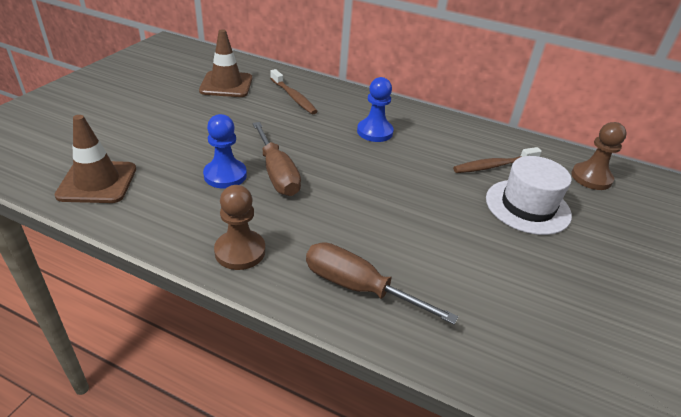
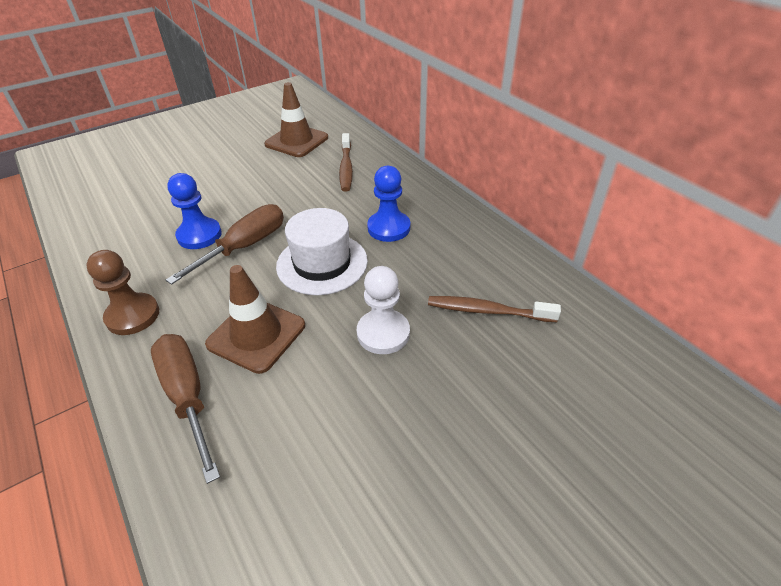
camera: 35 degrees right, 5 degrees up
brown traffic cone [54,115,136,203] -> brown traffic cone moved to [205,265,305,374]
brown screwdriver [253,122,301,196] -> brown screwdriver turned 150 degrees counterclockwise [166,204,284,285]
white hat [486,156,572,235] -> white hat moved to [276,208,368,295]
brown pawn [571,122,627,190] -> none
none -> white pawn [357,266,410,354]

